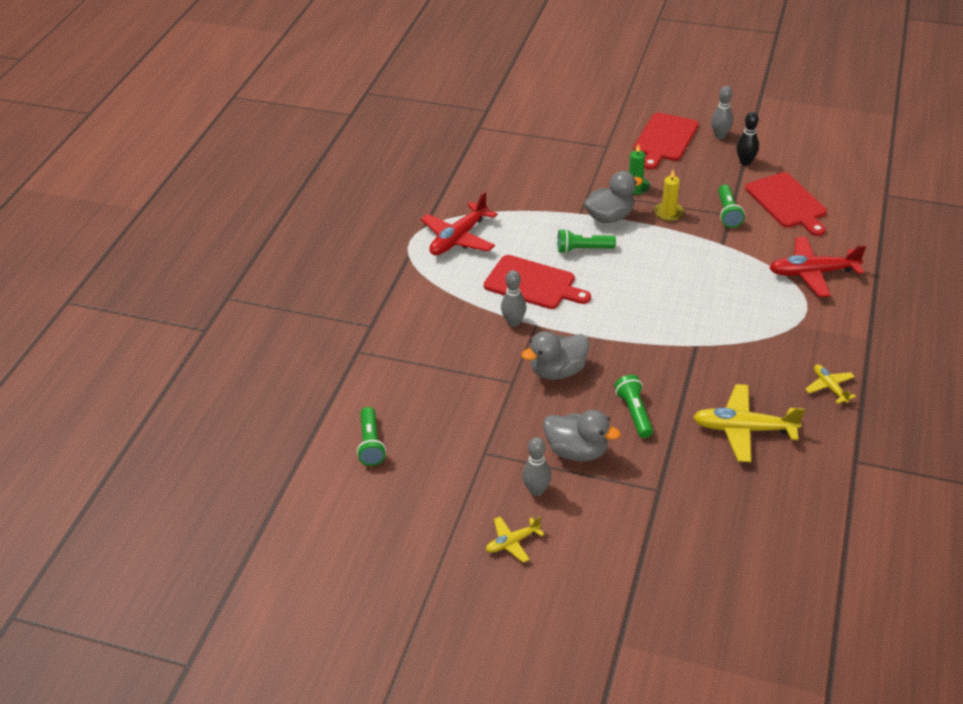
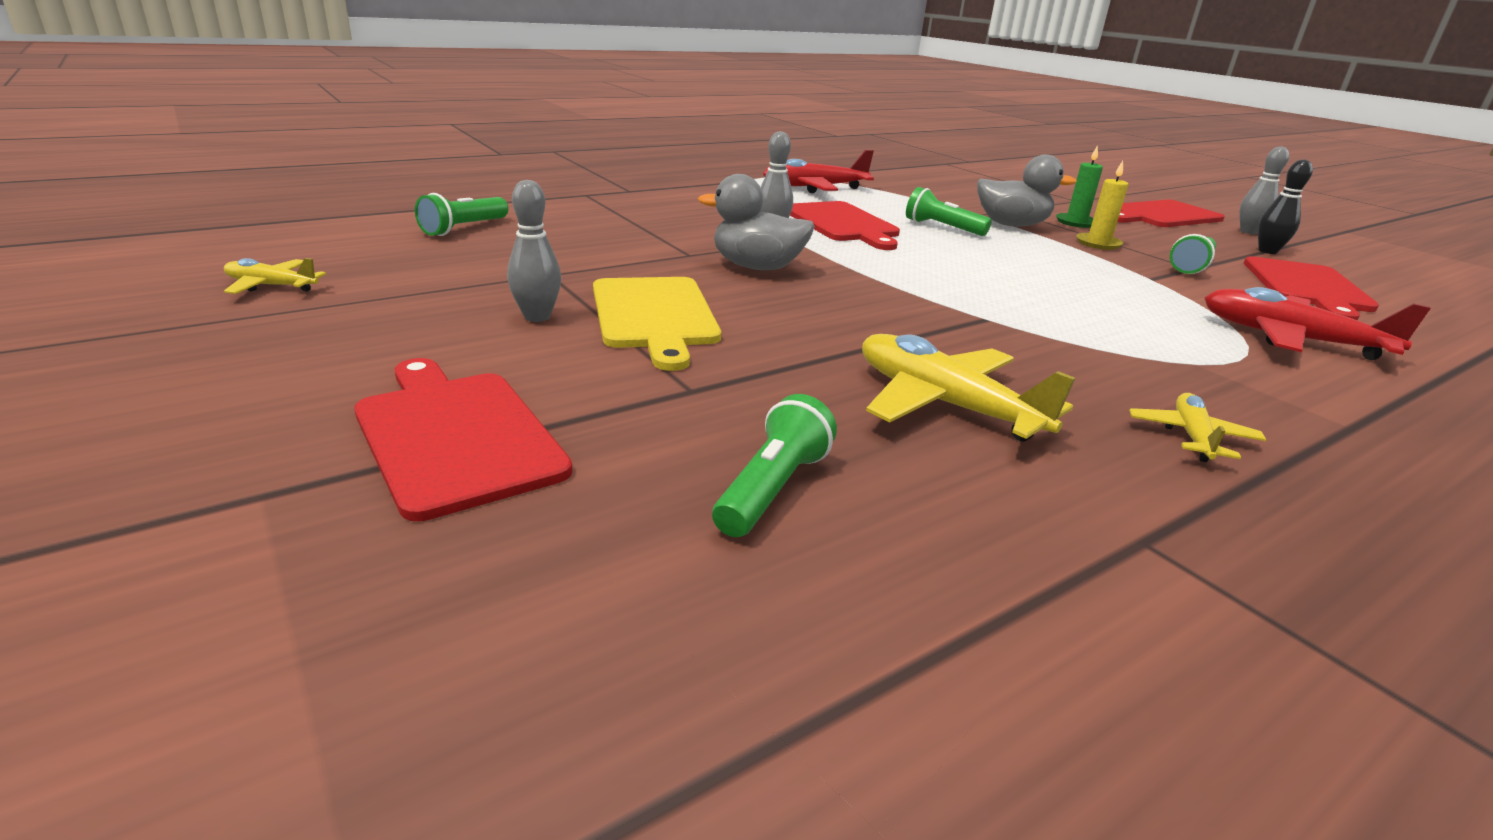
camera: 35 degrees right, 15 degrees down
yellow plane [486,516,544,563] -> yellow plane moved to [224,258,326,294]
grey duck [543,410,620,461] -> yellow cutting board [593,277,721,371]
green flashlight [614,375,653,438] -> green flashlight moved to [712,394,837,537]
none -> red cutting board [354,358,573,521]

